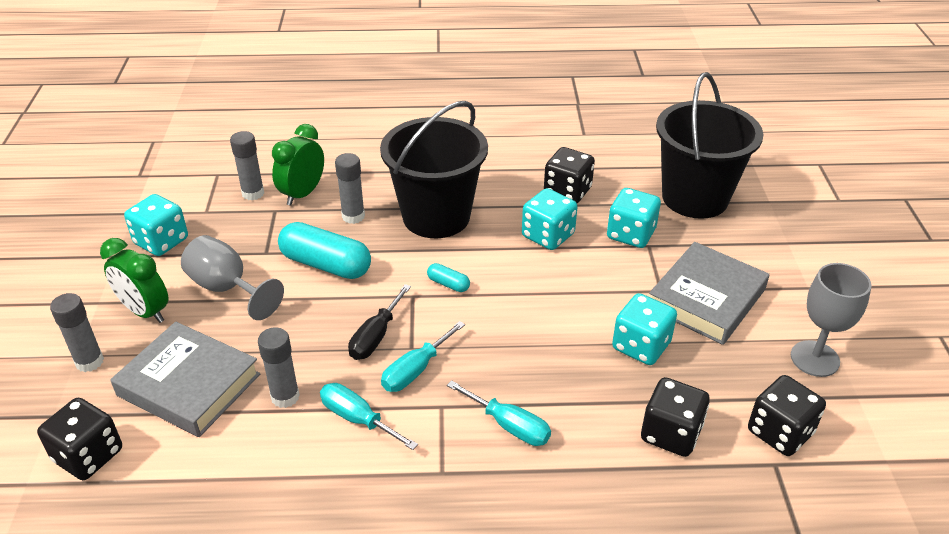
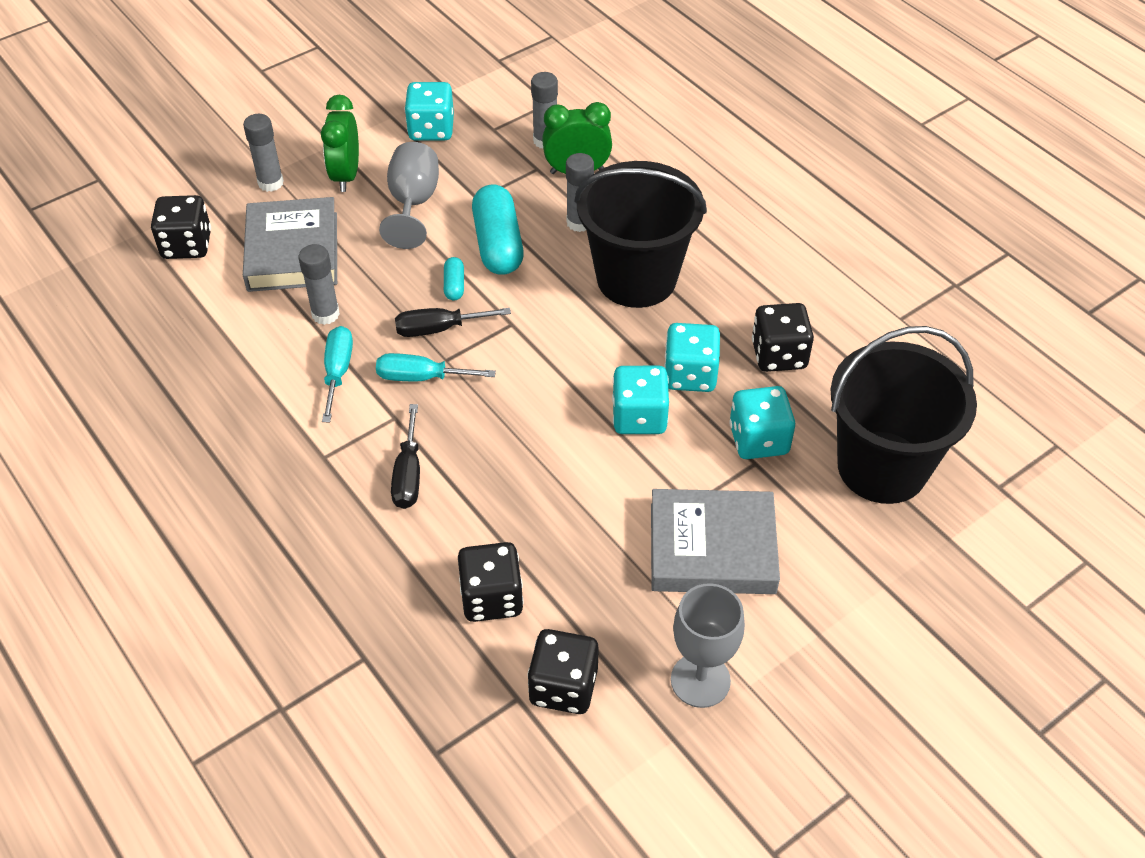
camera: 55 degrees right, 10 degrees up
turquoise capsule [427,263,470,292] -> turquoise capsule moved to [444,257,464,300]
turquoise screwdriver [447,380,551,446] -> black screwdriver [391,404,420,509]
turquoise dice [612,293,677,365] -> turquoise dice moved to [612,366,669,434]

